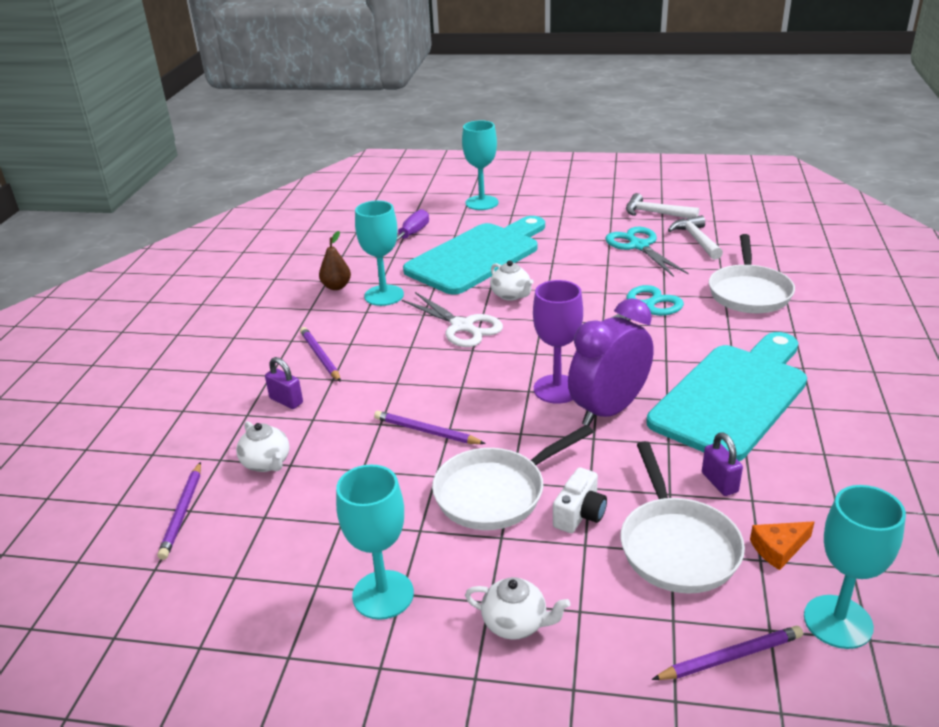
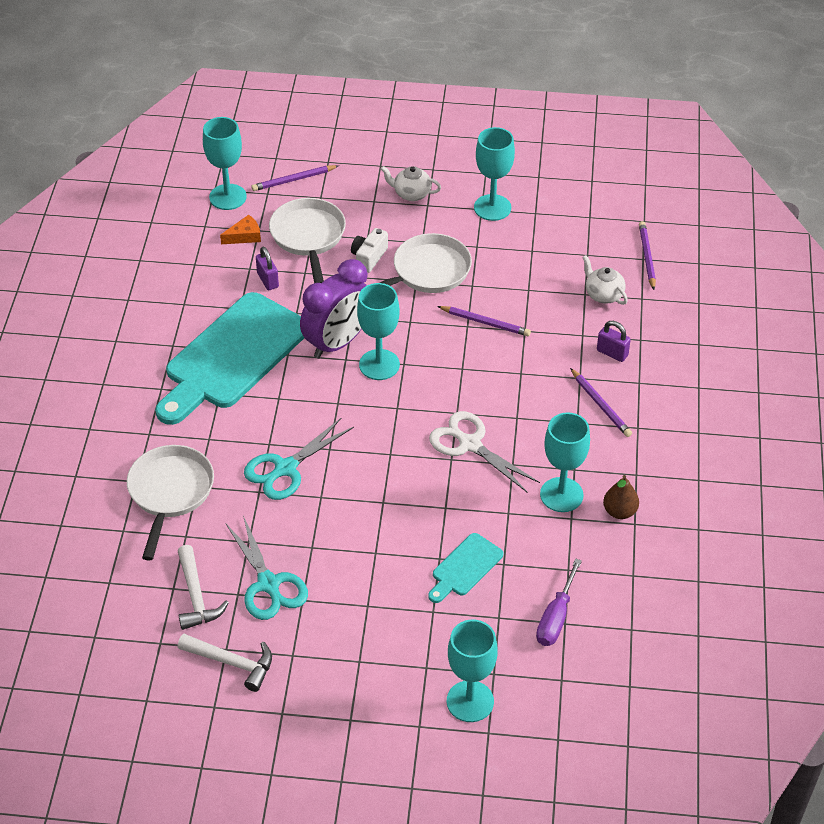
camera: 175 degrees right, 15 degrees up
turquoise cutting board [403,216,545,295] -> turquoise cutting board [428,533,504,603], size x0.45
white teapot [490,261,534,301] -> none
purple goblet [533,280,583,404] -> turquoise goblet [357,283,400,380]

